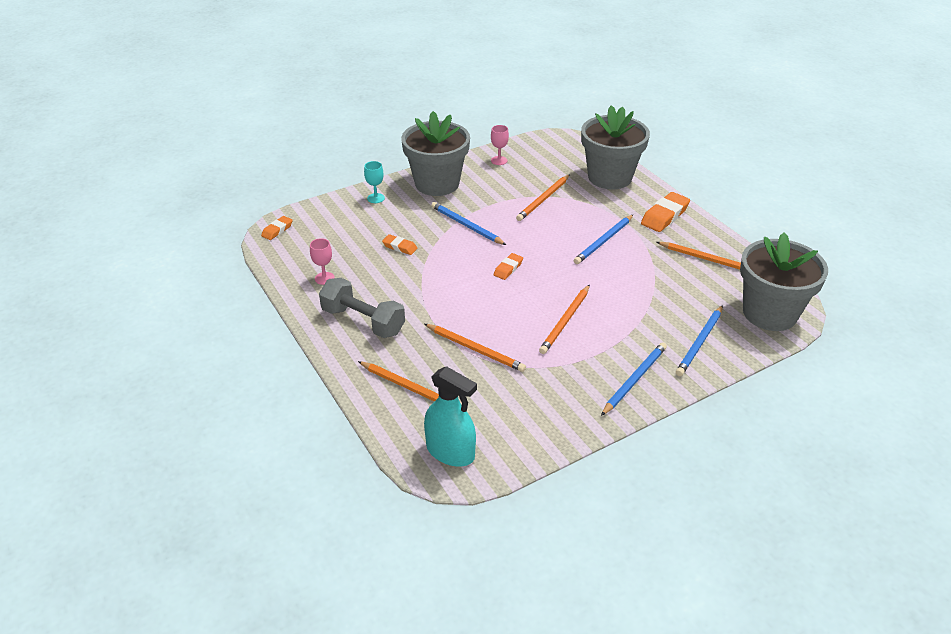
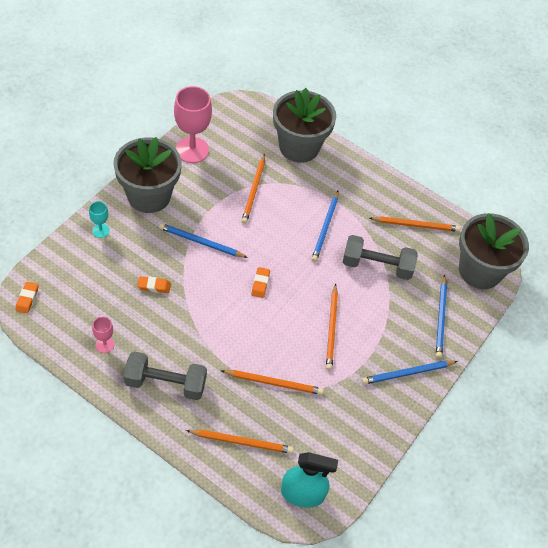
camera: 30 degrees left, 15 degrees up
pink goblet [491,125,509,165] -> pink goblet [174,86,212,163], size x2.09
blue pencil [601,342,667,416] -> blue pencil turned 120 degrees counterclockwise [362,361,458,385]
orange eraser [641,192,690,232] -> none
none -> grey dumbbell [343,235,417,280]

